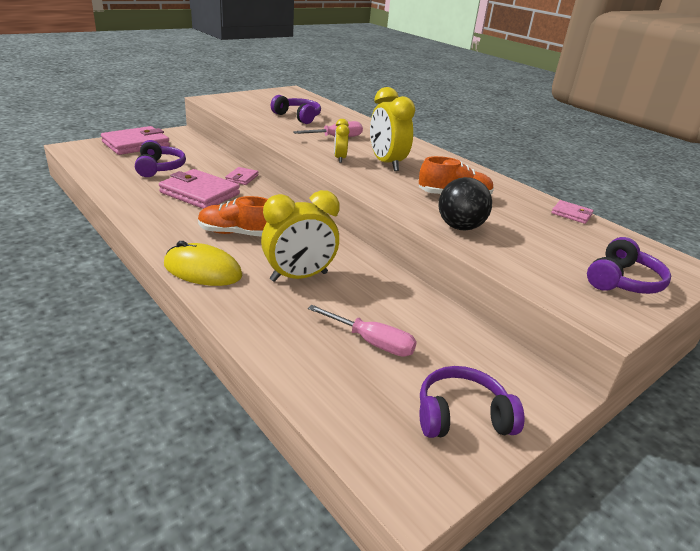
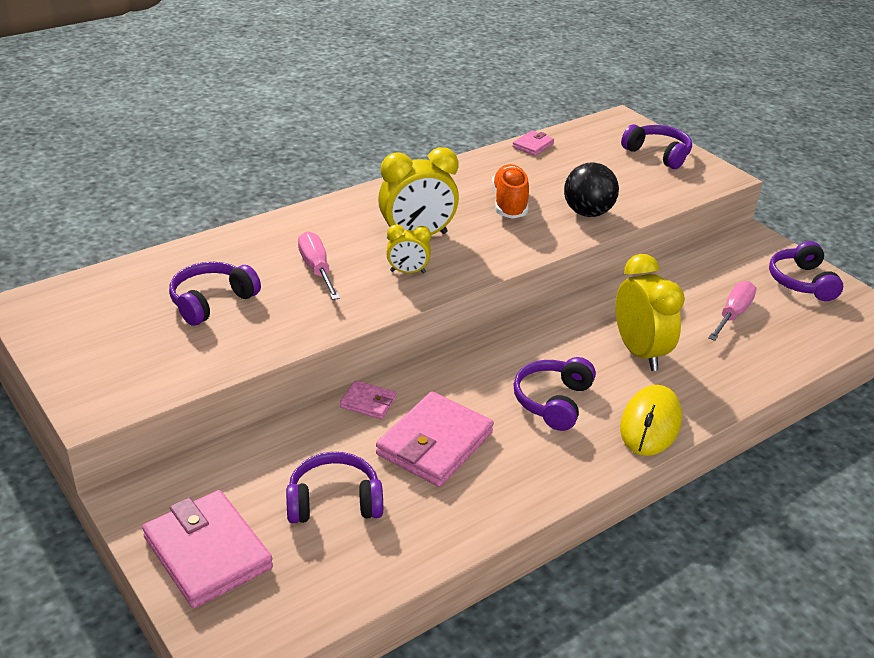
camera: 85 degrees left, 5 degrees up
orange shoe [198,196,268,237] -> purple headphones [513,357,596,431]

